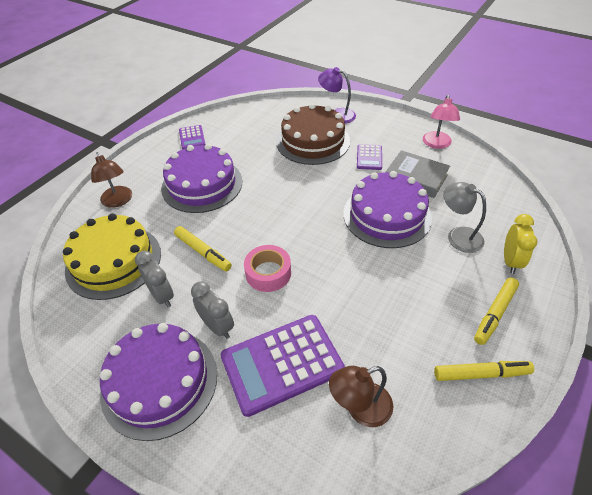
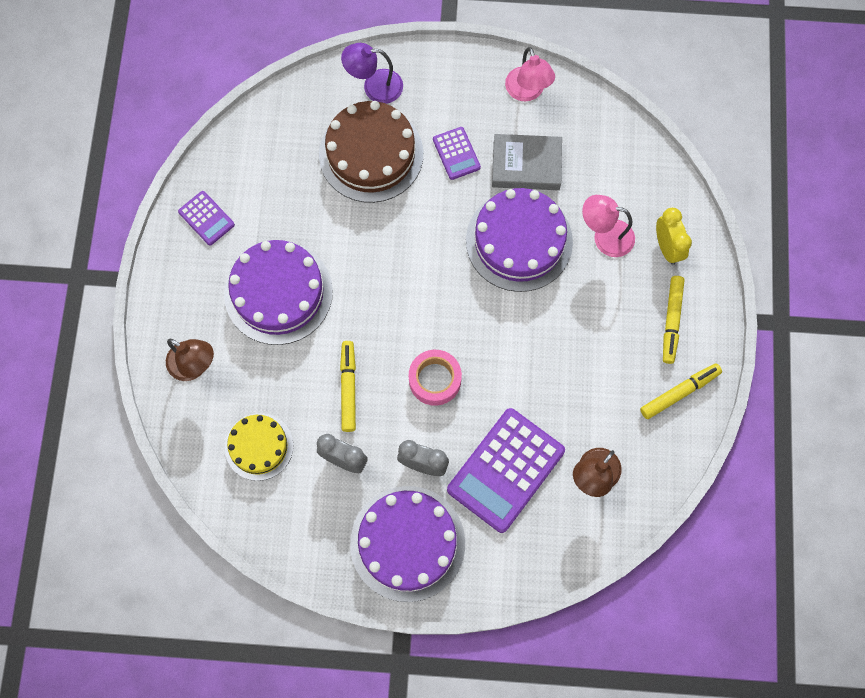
camera: 30 degrees left, 25 degrees up
yellow cake [63,213,161,300] -> yellow cake [225,413,293,481], size x0.61
yellow marker [174,226,232,271] -> yellow marker turned 105 degrees counterclockwise [340,341,356,432]
grey lamp [443,182,486,253] -> pink lamp [582,195,635,257]

